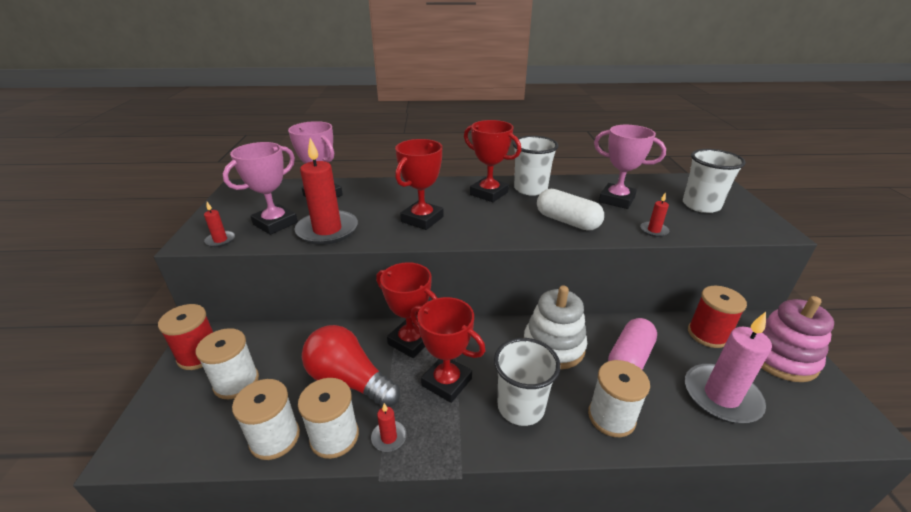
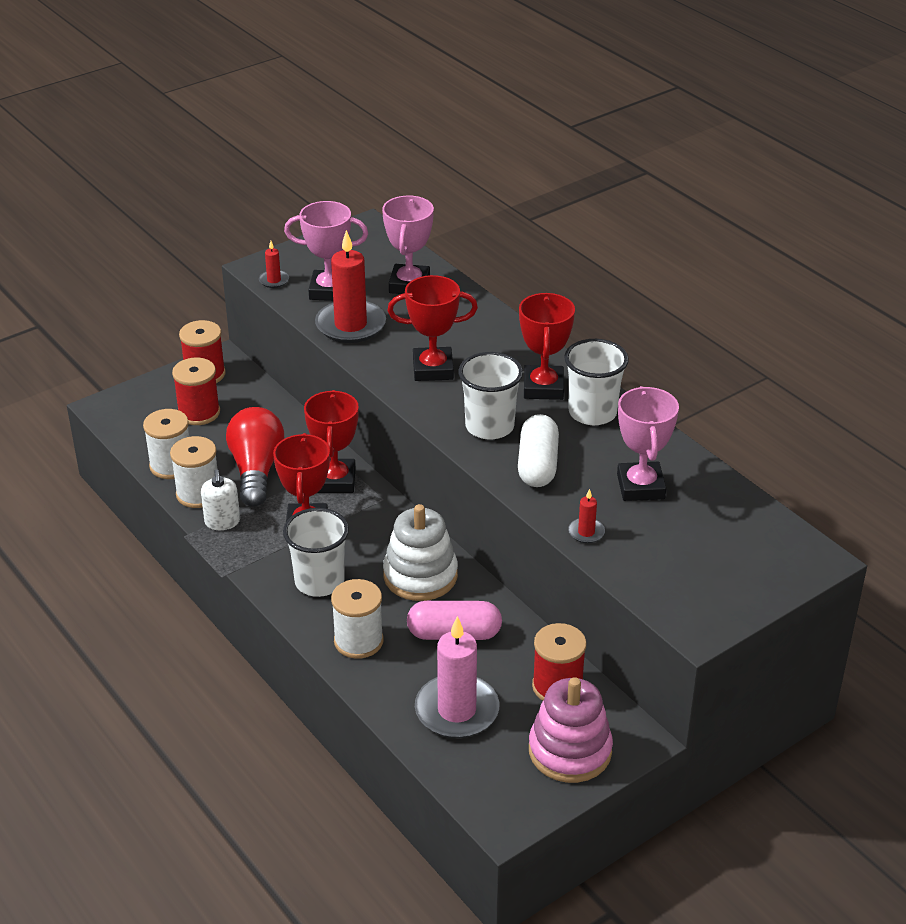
camera: 55 degrees right, 5 degrees up
white spool [196,328,259,399] -> red spool [172,358,220,425]
red candle [371,403,406,452] -> white soap dispenser [201,470,240,530]
white cup [683,149,746,213] -> white cup moved to [458,352,523,439]

